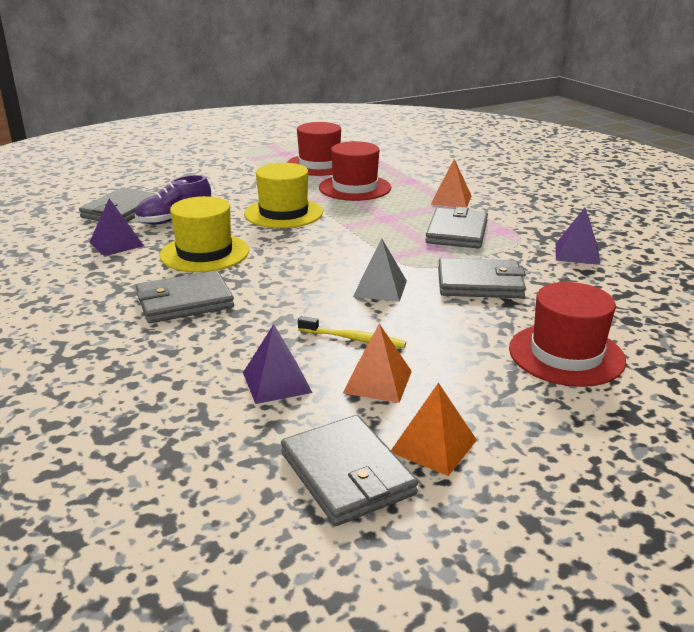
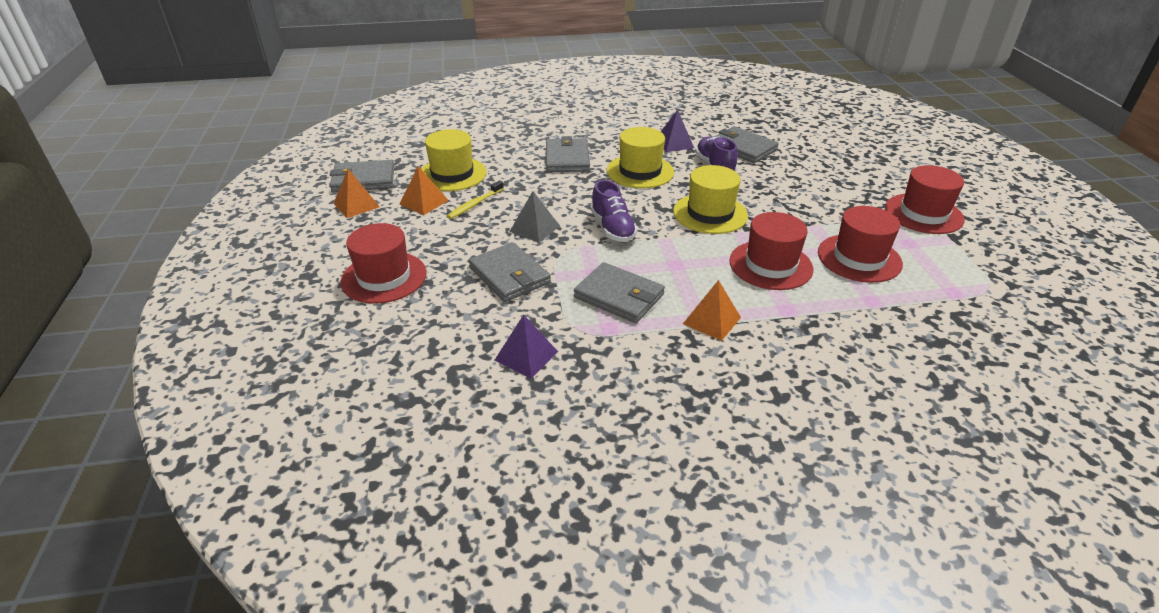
camera: 110 degrees right, 10 degrees up
purple pyramid [243,324,312,404] -> yellow hat [421,129,487,191]
grey wallet [438,258,526,298] -> grey wallet turned 60 degrees counterclockwise [468,242,551,302]
none -> purple shoe [591,180,637,242]
none -> red hat [885,165,965,234]

